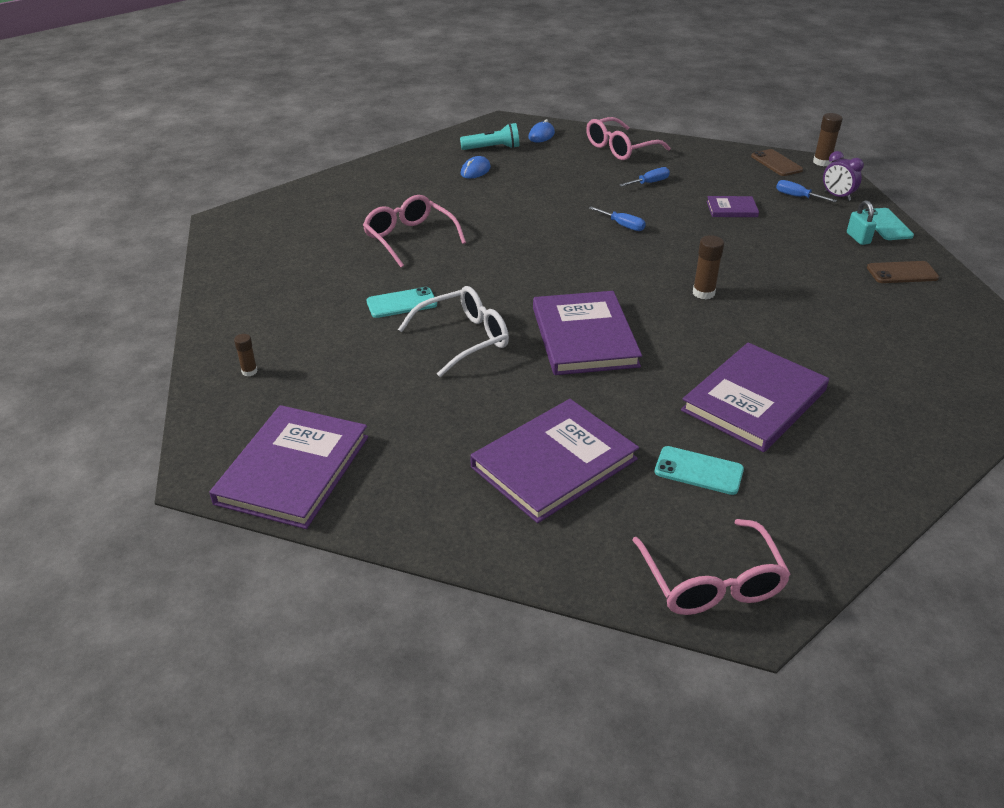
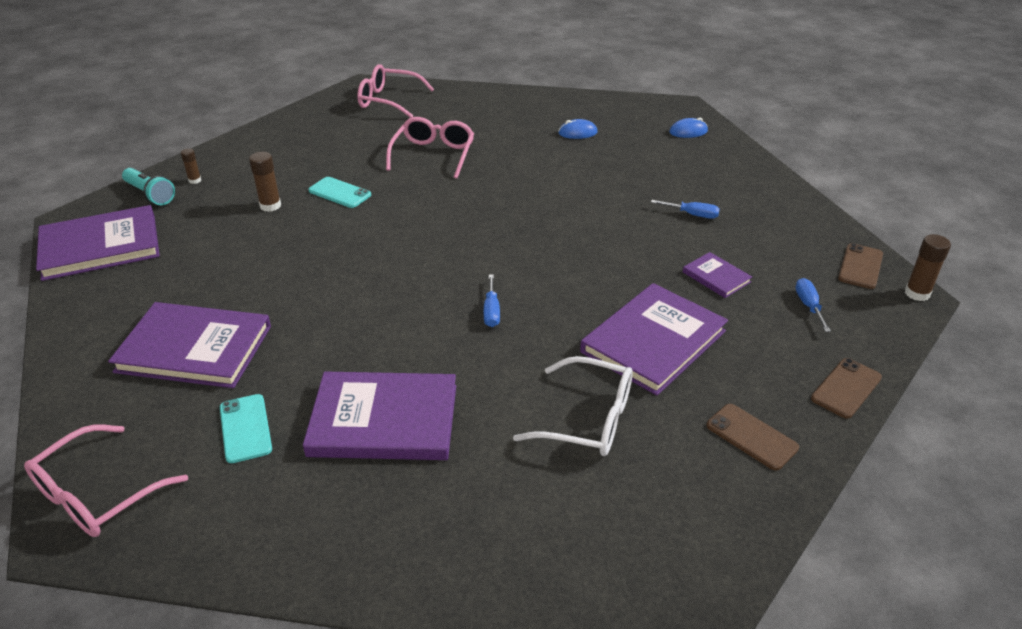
camera: 50 degrees right, 0 degrees up
white glasses [398,286,509,377] -> white glasses moved to [513,356,633,456]
turquoise flashlight [460,123,519,150] -> turquoise flashlight moved to [122,168,175,205]
purple book [533,291,642,375] -> purple book moved to [580,283,728,396]
pink glasses [586,117,670,160] -> pink glasses moved to [357,64,434,118]
blue screwdriver [589,206,646,231] -> blue screwdriver moved to [484,274,500,327]
brown glue stick [693,235,724,299] -> brown glue stick moved to [249,152,281,212]
purple clock [823,151,864,201] -> none
turquoise padlock [847,200,876,245] -> none
turquoise phone [863,208,914,240] -> brown phone [811,358,882,419]

